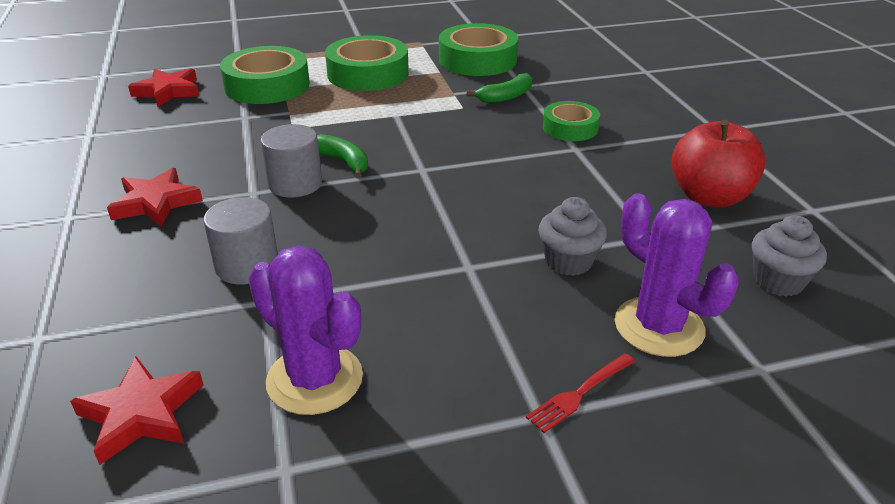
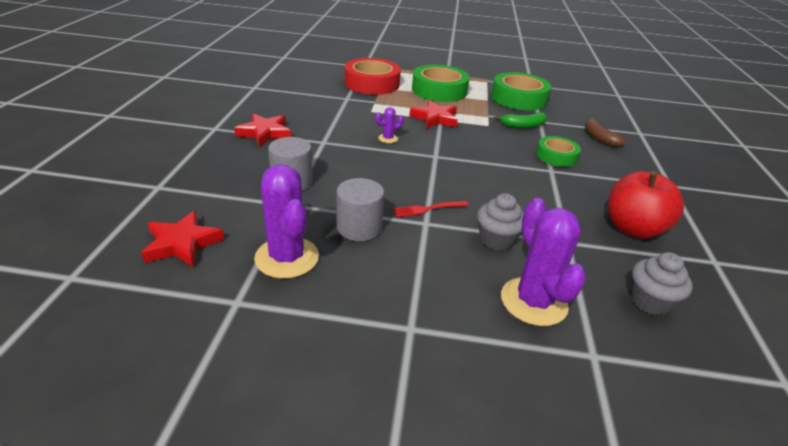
camera: 20 degrees right, 0 degrees up
red star [128,69,199,107] -> red star moved to [409,100,458,129]
green tape [220,46,310,104] -> red tape [345,58,401,95]
grey cylinder [261,124,322,198] -> grey cylinder moved to [337,178,384,241]
green banana [317,134,368,178] -> purple cactus [375,107,404,143]
red fork [526,353,635,433] -> red fork moved to [393,201,469,217]
none -> brown banana [585,117,626,147]

